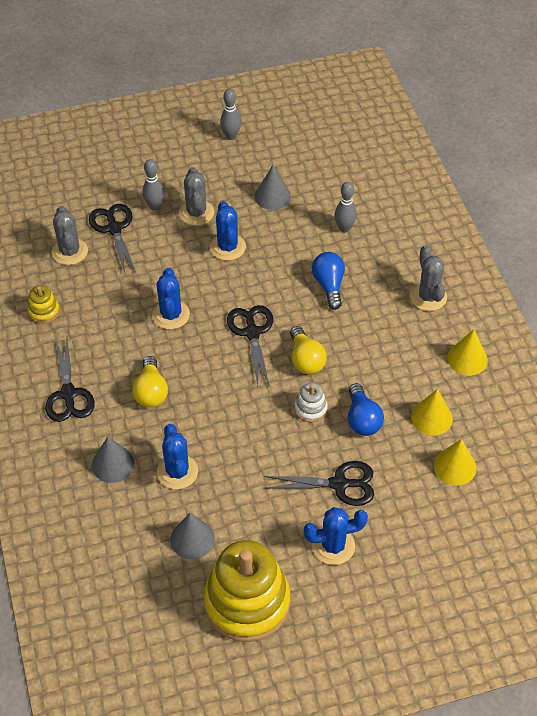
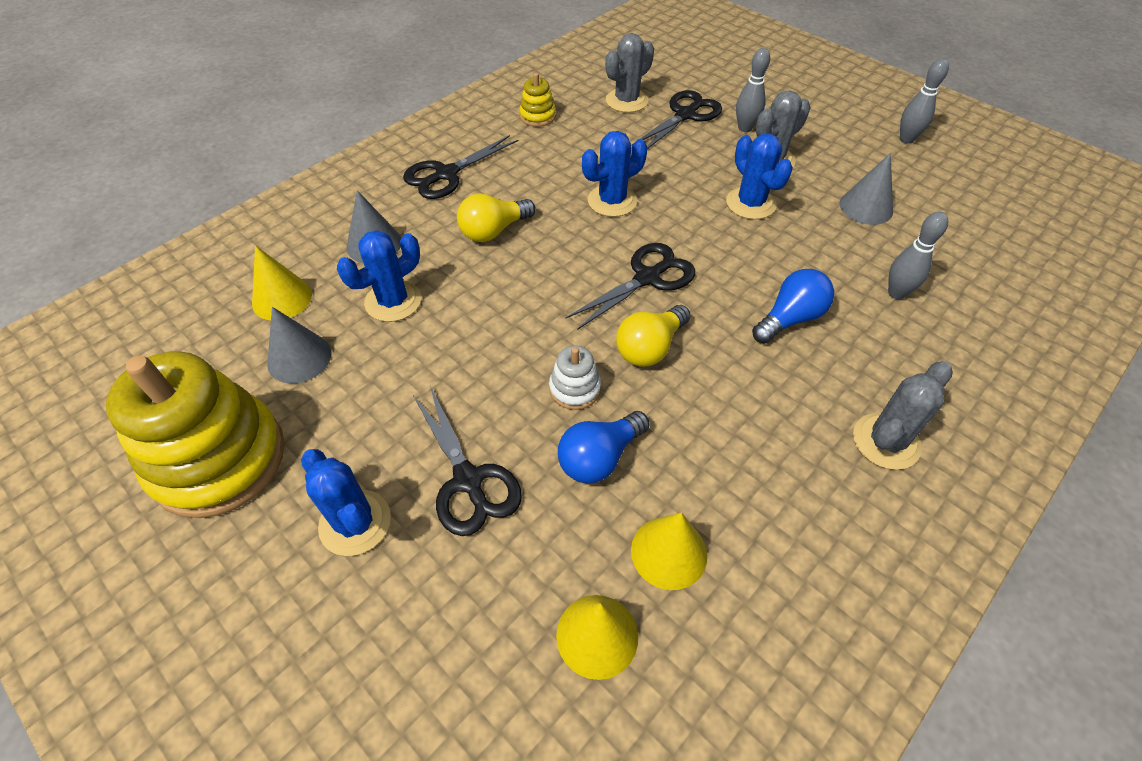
camera: 60 degrees right, 0 degrees up
blue cactus [210,201,246,261] -> blue cactus turned 75 degrees counterclockwise [726,133,793,219]
yellow cone [447,330,488,375] -> yellow cone moved to [252,245,312,320]

